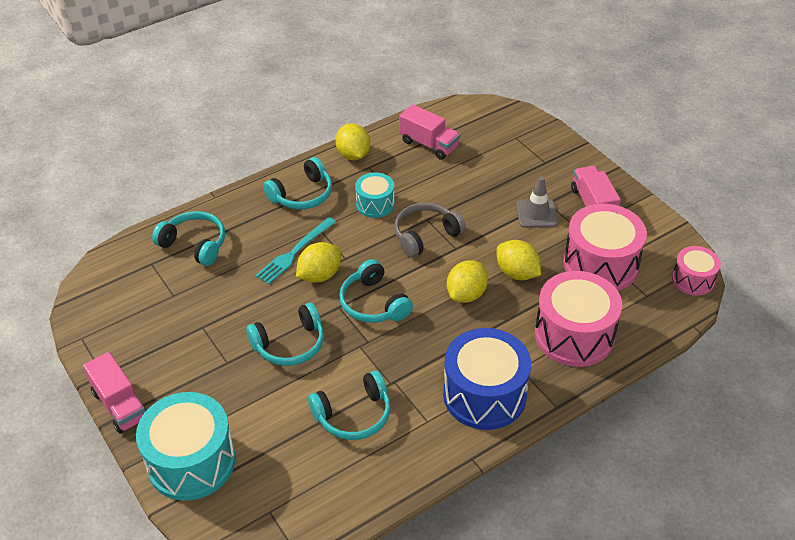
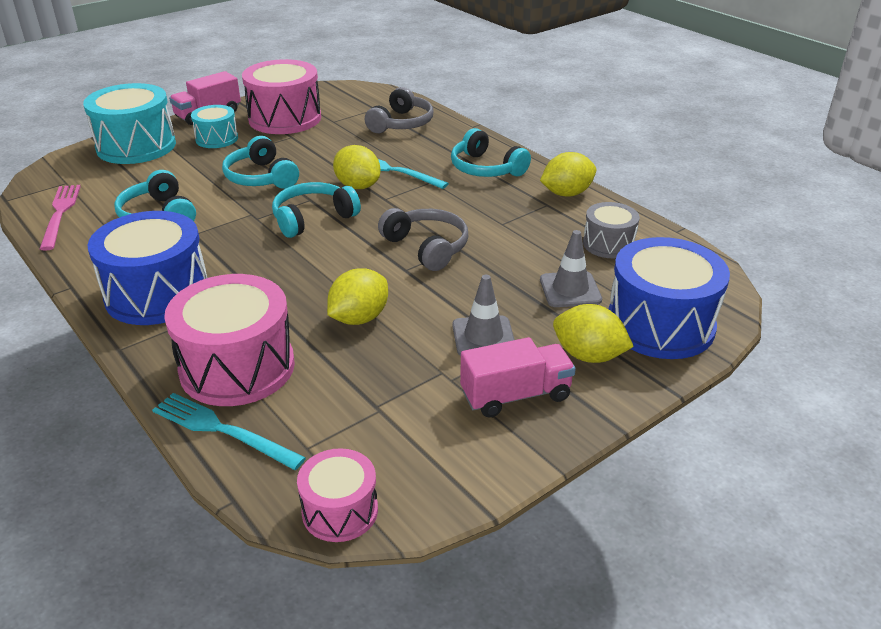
camera: 85 degrees right, 10 degrees down
turquoise headphones [152,211,225,266] -> grey headphones [365,87,434,133]
turquoise drum [355,172,395,218] -> turquoise drum moved to [191,105,238,148]
pink truck [399,104,460,160] -> grey drum [583,202,640,258]
yellow lemon [447,260,488,303] -> yellow lemon moved to [553,304,634,363]
pink drum [563,204,647,291] -> pink drum moved to [242,59,321,134]
none -> pink fork [40,185,81,251]
none -> turquoise fork [152,393,306,470]
none -> grey traffic cone [540,230,602,307]
none -> blue drum [609,237,730,359]

